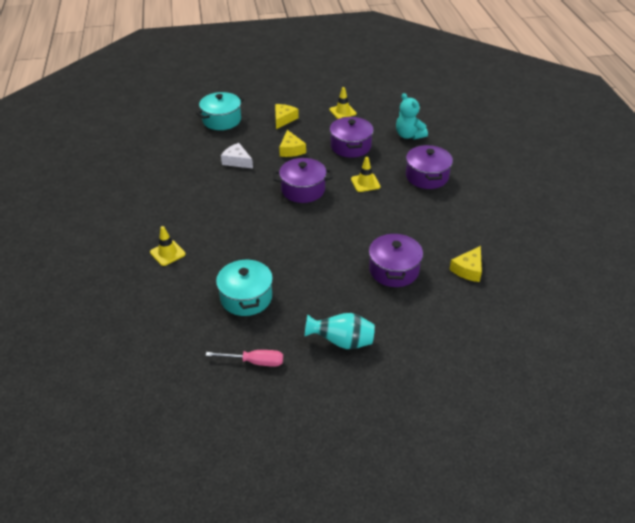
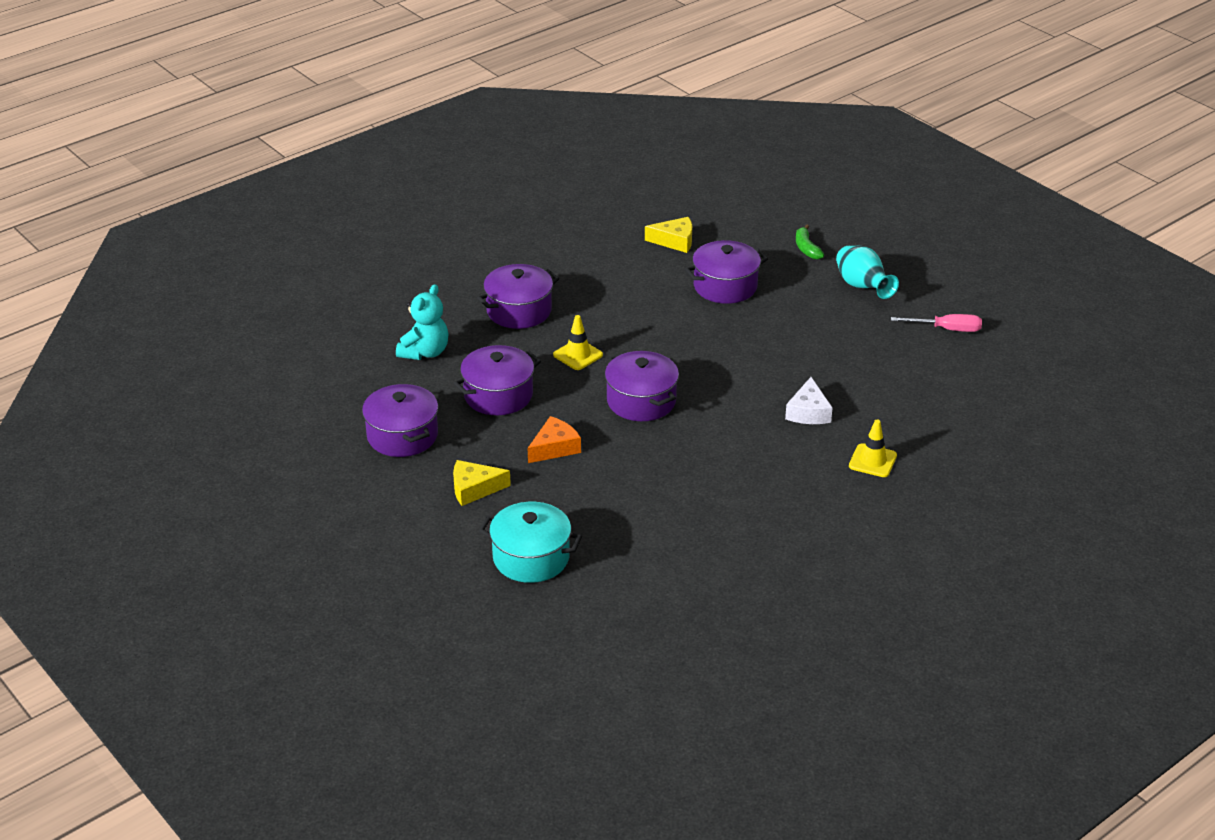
camera: 120 degrees left, 5 degrees down
pink screwdriver [206,350,283,367] -> pink screwdriver turned 120 degrees clockwise [891,314,982,332]
turquoise pot [216,257,273,316] -> none
white cheese [221,143,253,169] -> white cheese moved to [785,377,833,424]
yellow cheese [279,130,306,157] -> orange cheese [528,416,581,463]
yellow traffic cone [329,87,357,119] -> purple pot [362,384,438,457]
none -> green banana [796,225,824,259]

